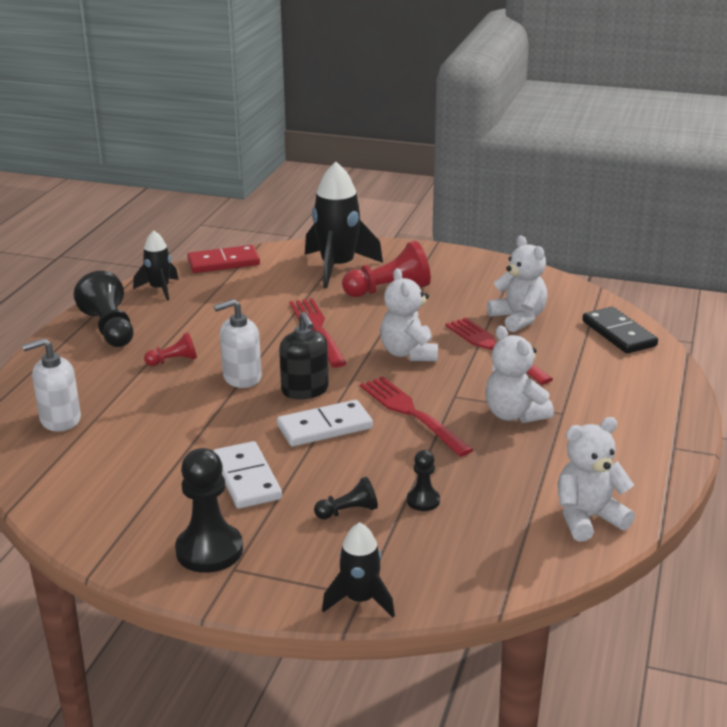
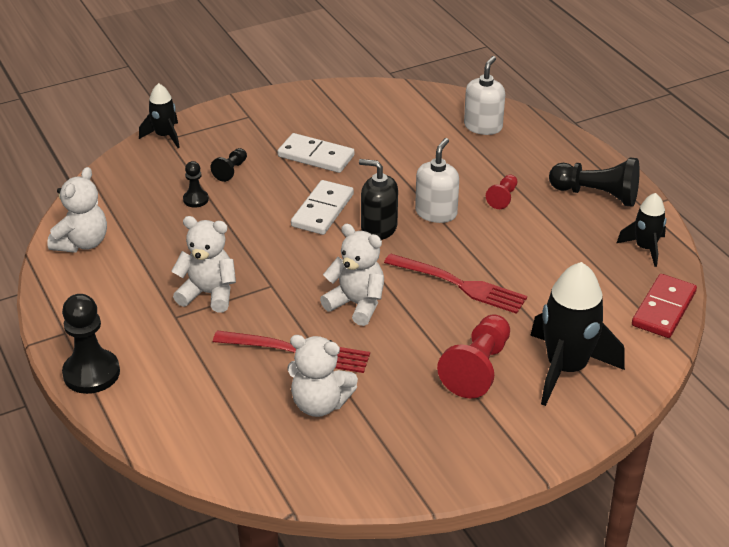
camera: 135 degrees right, 10 degrees up
black pawn [175,448,243,573] -> black pawn moved to [62,294,120,394]
red fork [360,377,473,457] -> none
black domino [582,307,658,354] -> none

